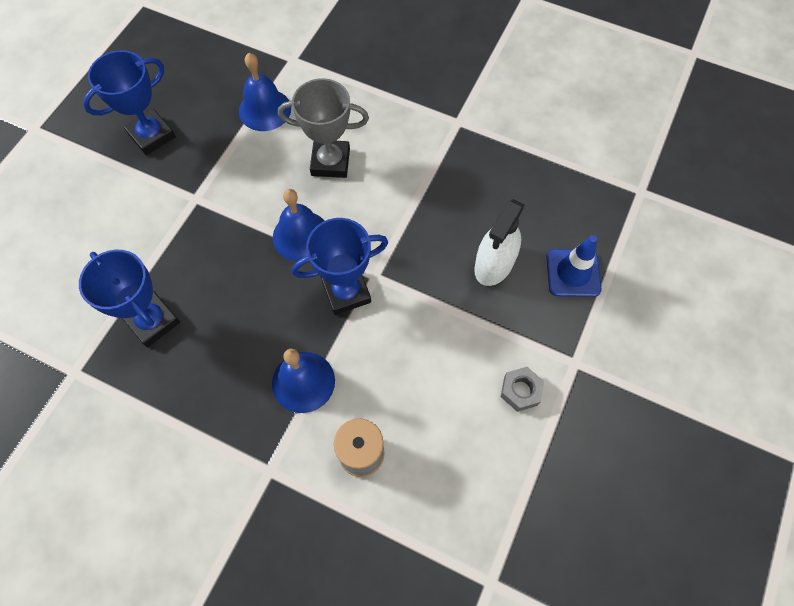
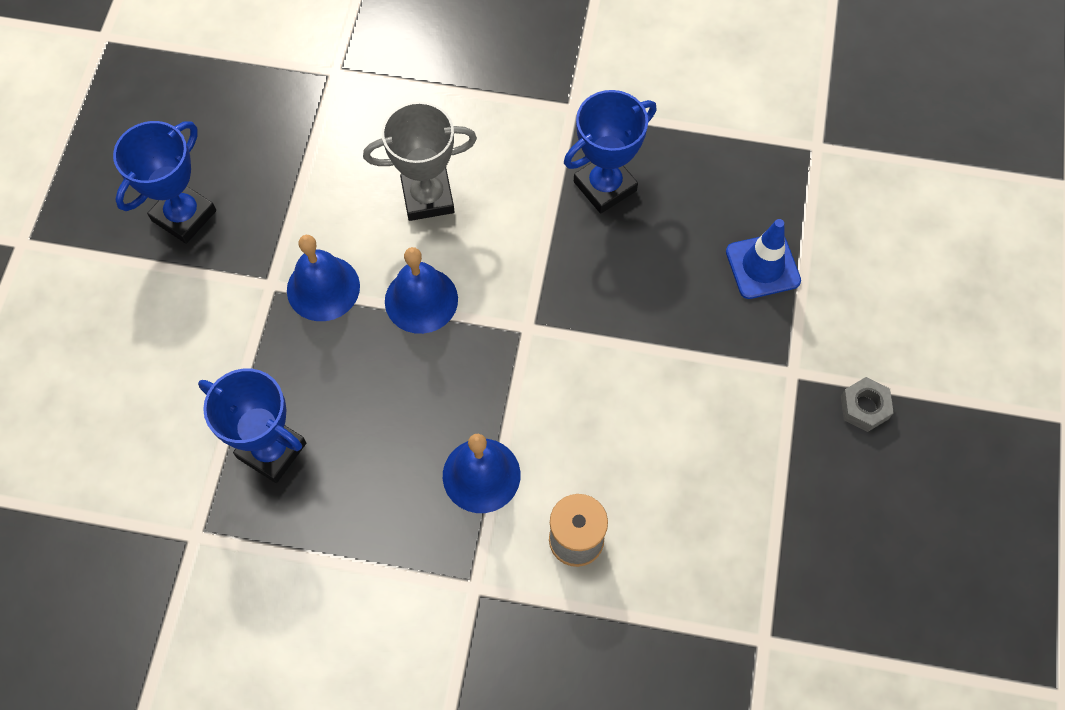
camera: 15 degrees left, 0 degrees up
blue bell [239,53,291,131] -> blue bell moved to [287,235,360,321]
blue trophy [292,218,388,315] -> blue trophy moved to [564,90,656,214]
white spray bottle [474,199,525,286] -> none
grey nut [501,367,544,412] -> grey nut moved to [841,377,894,432]

